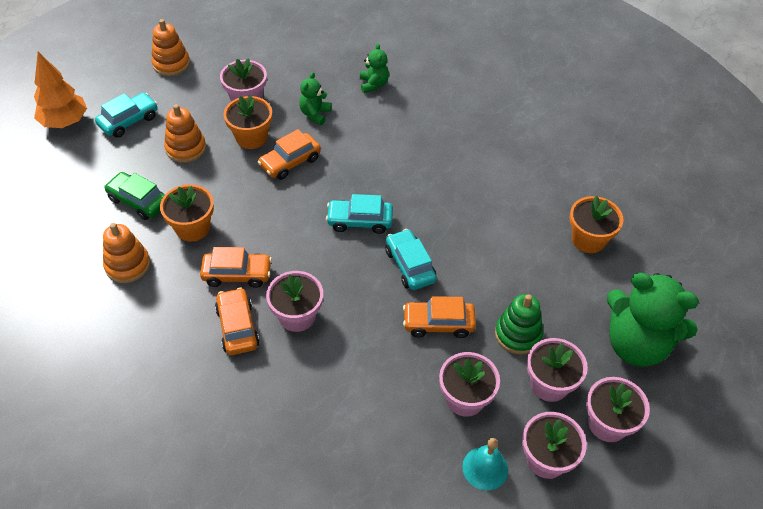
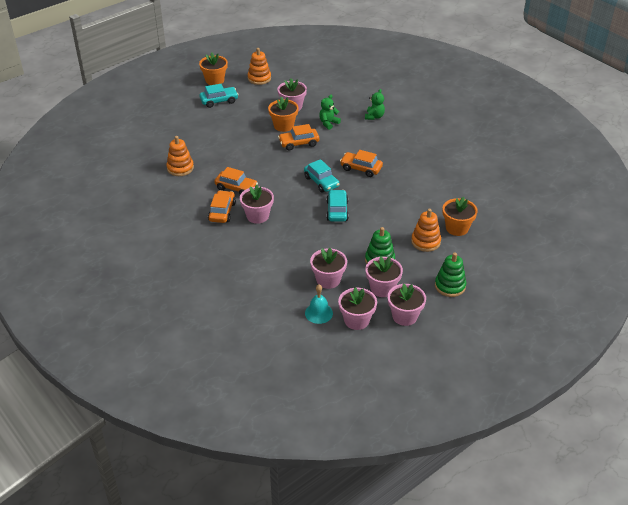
camera: 25 degrees right, 10 degrees down
orange tree [34,52,87,128] -> none
green car [104,172,165,220] -> none
orange flower pot [160,184,214,242] -> orange flower pot moved to [199,53,228,85]
orange stacking toy [164,104,206,163] -> orange stacking toy moved to [411,209,441,252]
turquoise car [326,194,393,234] -> turquoise car turned 150 degrees counterclockwise [304,159,340,193]
orange car [403,296,476,338] -> orange car moved to [340,150,383,177]
green teddy bear [607,273,699,367] -> green stacking toy [435,252,466,297]

